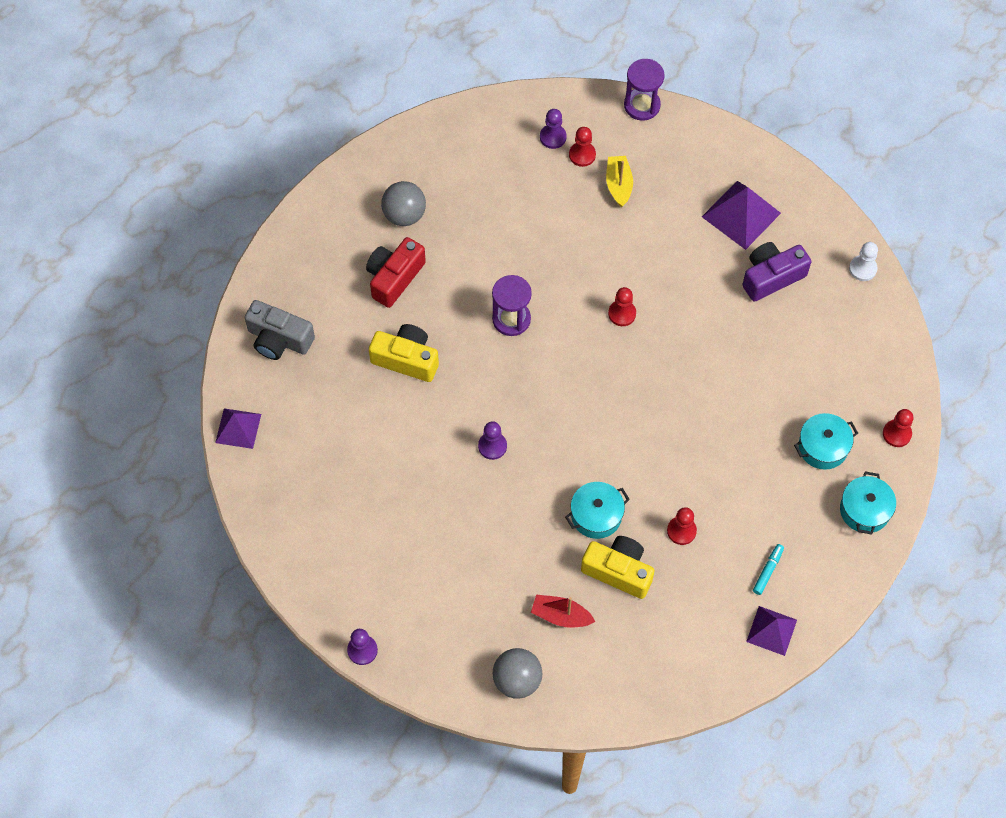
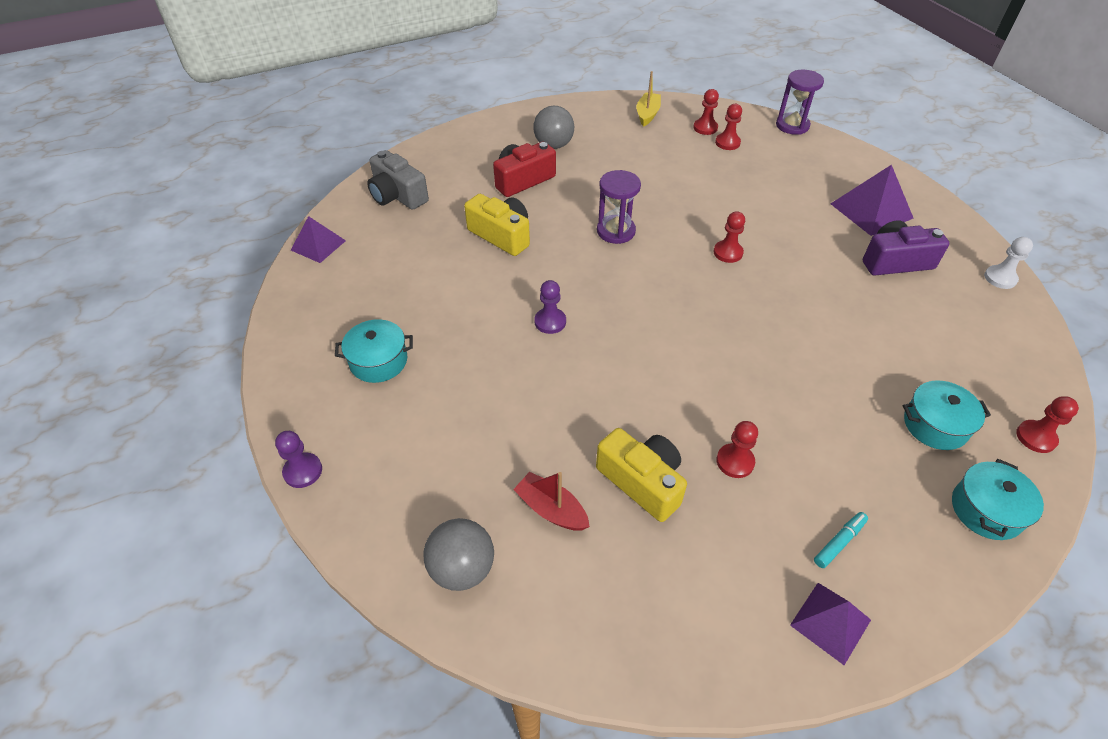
camera: 20 degrees right, 15 degrees down
purple pawn [540,109,567,149] -> red pawn [693,89,719,135]
turquoise pot [565,482,630,539] -> turquoise pot moved to [335,319,413,383]
yellow boat [606,156,633,207] -> yellow boat moved to [636,71,661,127]

